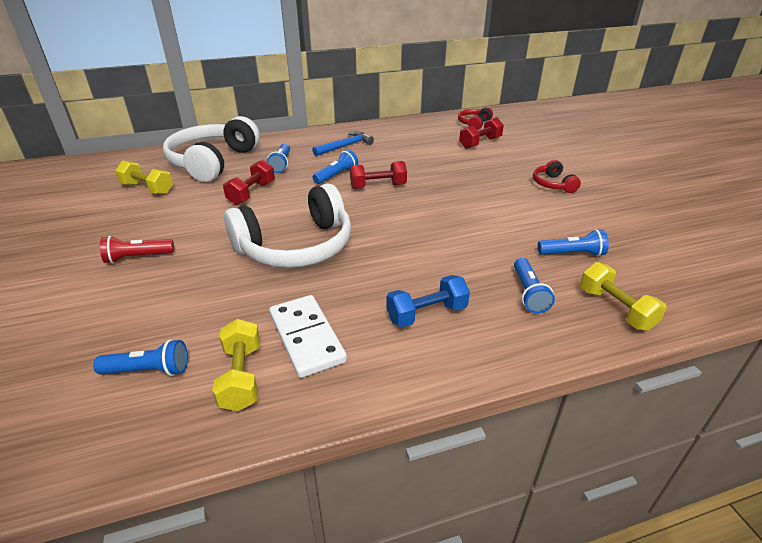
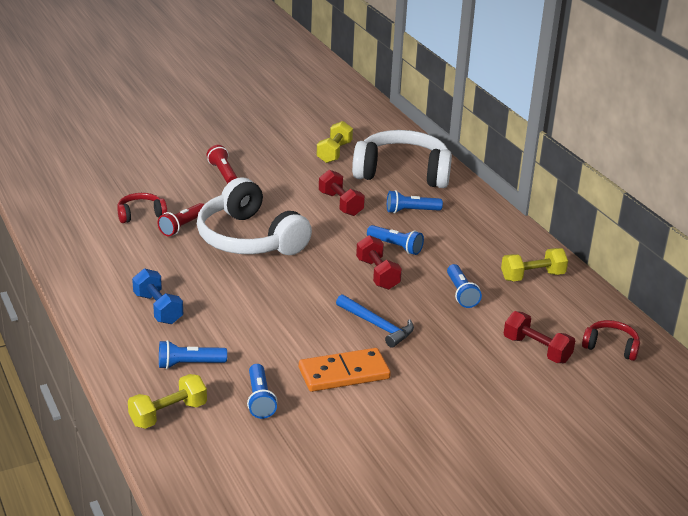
camera: 80 degrees right, 5 degrees down
blue flashlight [93,339,188,376] -> blue flashlight moved to [447,264,482,308]
yellow dumbbell [212,319,260,411] -> yellow dumbbell moved to [501,248,568,282]
red dumbbell [223,160,275,205] -> red dumbbell turned 45 degrees clockwise [319,170,365,216]
white domino [269,295,347,378] -> none
blue hammer [312,131,374,156] -> blue hammer moved to [336,294,414,348]
red headphones [533,160,581,193] -> red headphones moved to [117,193,167,223]
none -> red flashlight [157,203,204,236]
none -> orange domino [299,348,391,392]

